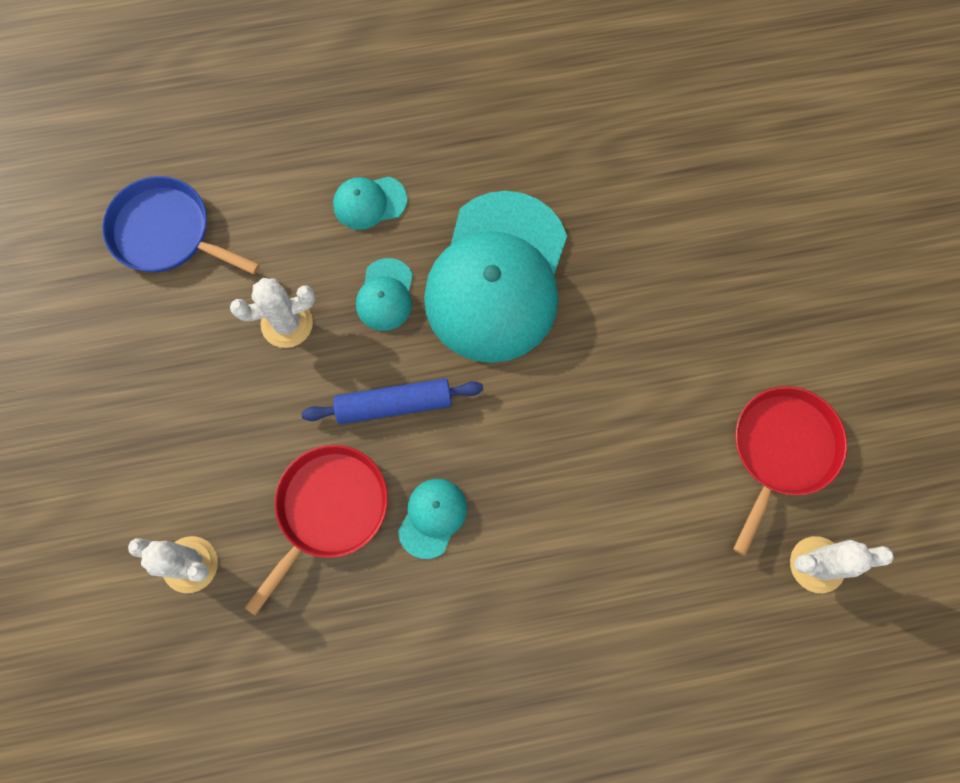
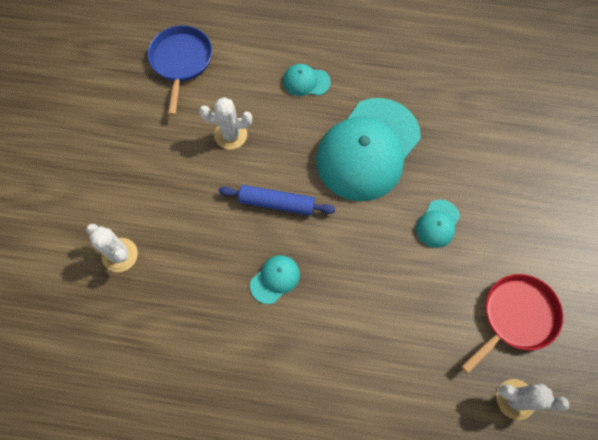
camera: 20 degrees right, 5 degrees down
blue pan [102,176,260,275] -> blue pan turned 45 degrees clockwise [148,25,212,116]
red pan [245,445,388,616] -> none
turquoise cap [356,258,413,331] -> turquoise cap moved to [416,200,460,248]

